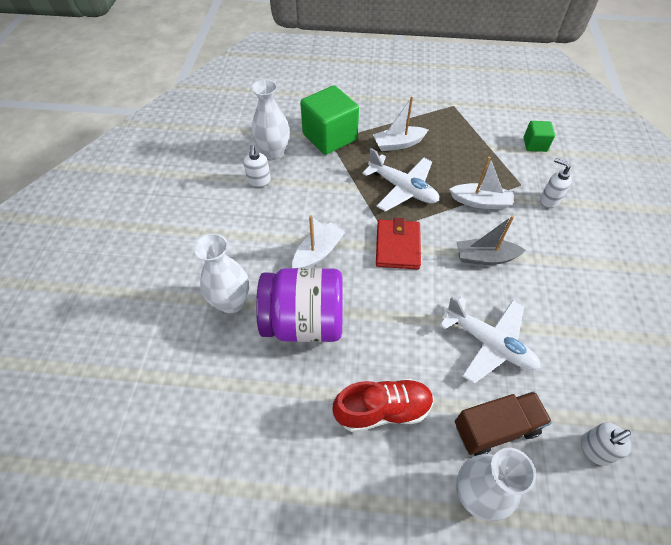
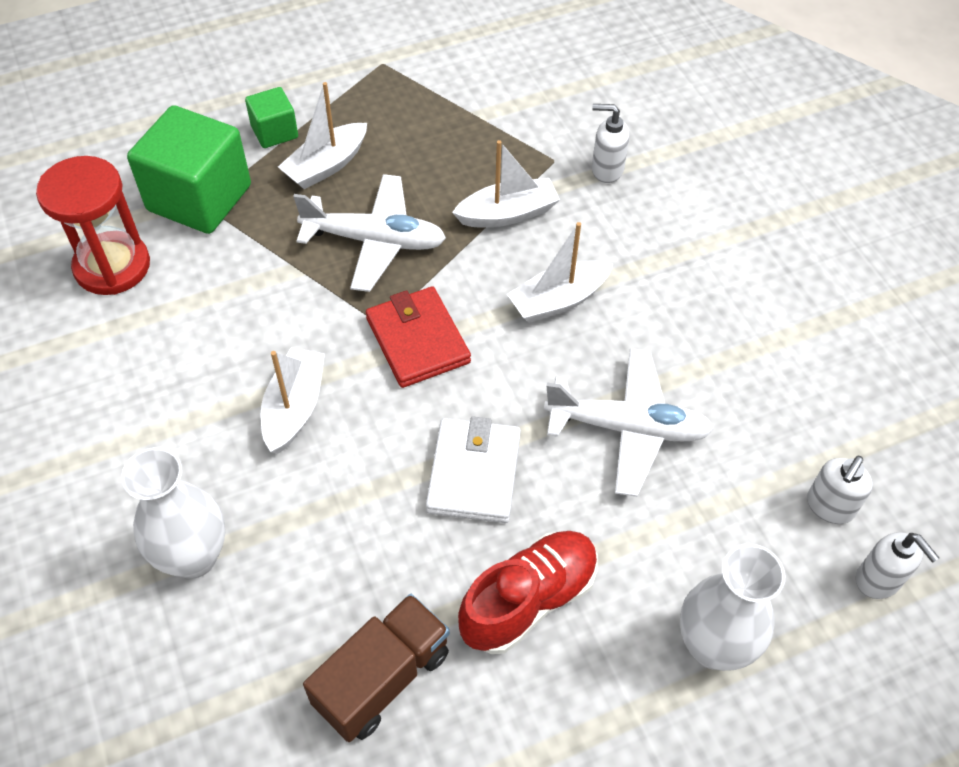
camera: 30 degrees left, 0 degrees up
white soap dispenser [243,145,271,187] -> white soap dispenser moved to [856,532,939,599]
white vase [252,79,290,160] -> red hourglass [36,156,150,295]
purple jar [256,268,343,342] -> none
brown truck [455,391,552,456] -> brown truck moved to [303,594,450,742]
grey boat [457,216,526,265] -> white boat [507,222,613,323]
green cube [523,121,555,152] -> green cube moved to [245,87,298,148]
none -> white wallet [426,416,521,523]

